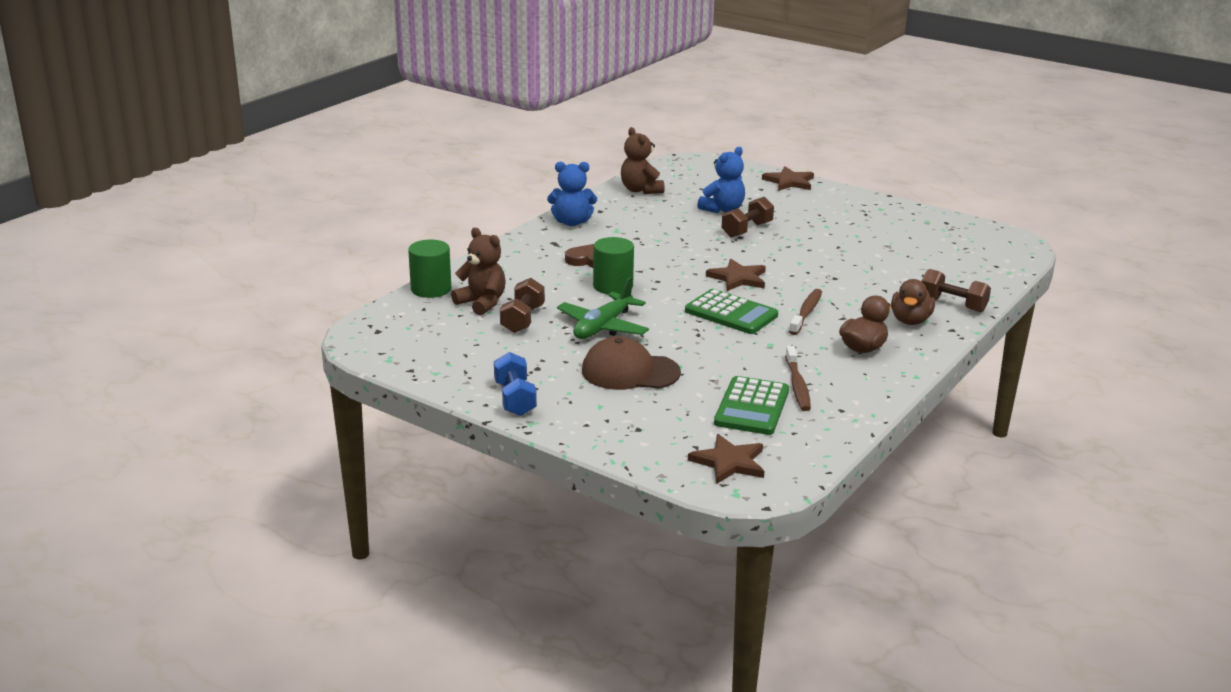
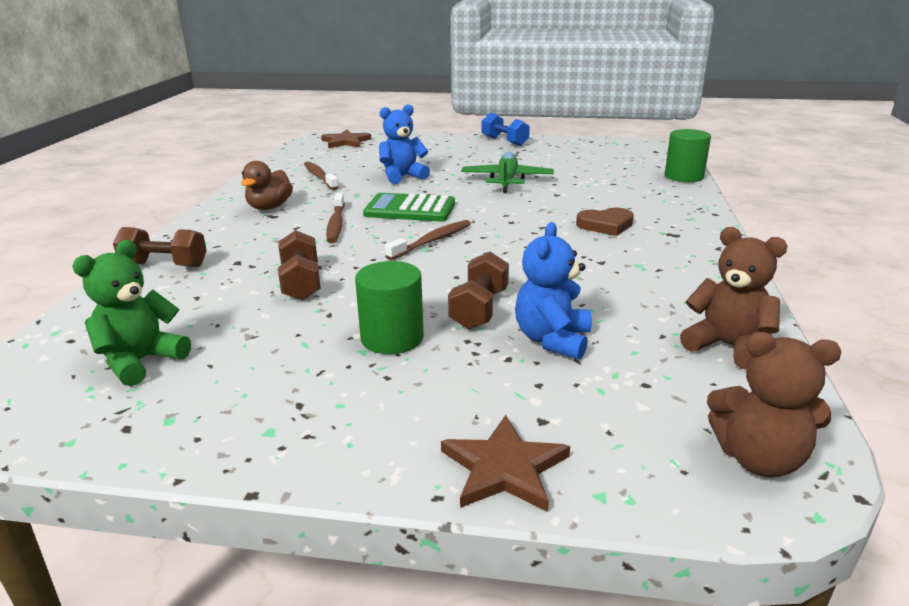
camera: 155 degrees right, 0 degrees up
brown teddy bear [451,228,506,315] -> brown teddy bear moved to [707,332,841,477]
brown dumbbell [500,278,545,333] -> brown dumbbell moved to [278,230,321,301]
blue teddy bear [547,162,597,226] -> blue teddy bear moved to [379,104,430,184]
brown cap [582,336,681,390] -> none
green cylinder [593,237,634,294] -> green cylinder moved to [355,261,424,354]
brown star [706,259,766,291] -> brown toothbrush [385,220,471,260]
green calculator [714,376,789,435] -> none
brown duck [891,279,935,325] -> none
none -> green teddy bear [72,240,191,386]

